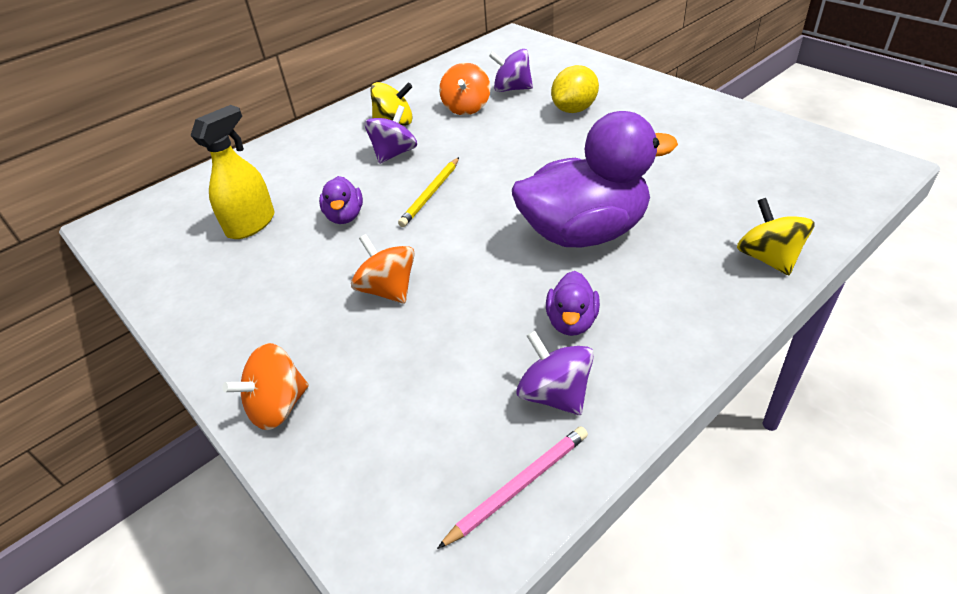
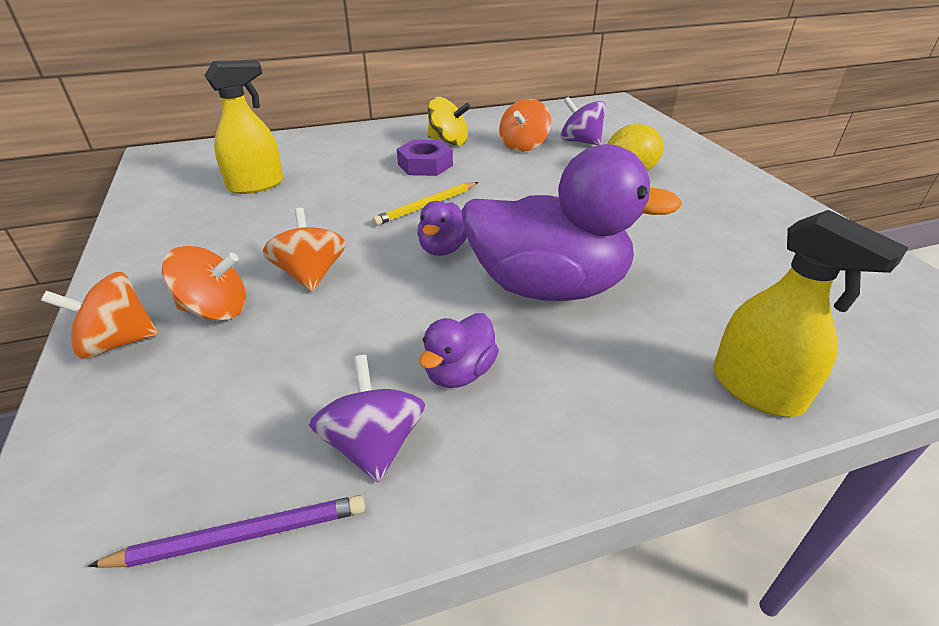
camera: 20 degrees right, 5 degrees down
purple duck [319,176,363,224] -> purple duck moved to [417,201,467,256]
purple spinning top [364,105,417,164] -> purple nut [397,140,453,176]
pink pencil [437,426,588,549] -> purple pencil [88,495,365,568]
yellow spinning top [737,198,815,275] -> yellow spray bottle [713,210,909,417]
none -> orange spinning top [162,246,246,321]

